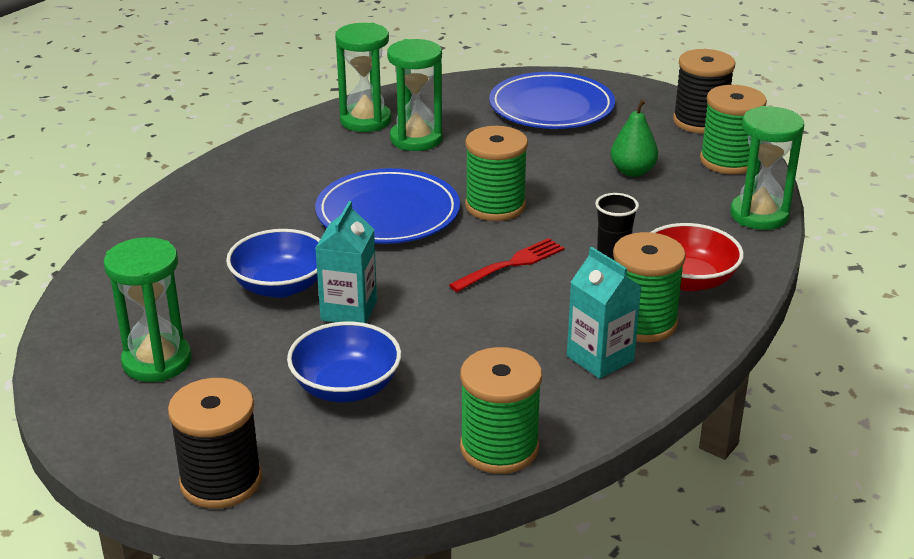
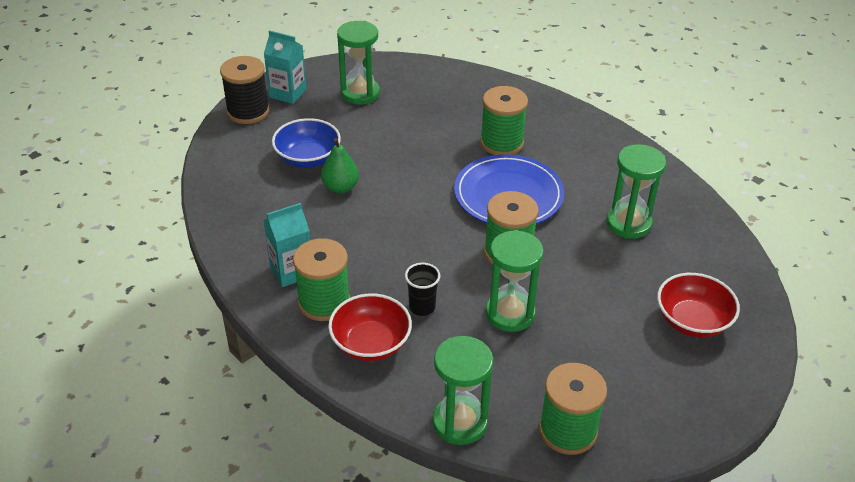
camera: 100 degrees right, 10 degrees up
blue bowl [226,229,320,298] -> none
turquoise carton [315,201,377,323] -> turquoise carton moved to [264,30,306,104]
green hourglass [335,23,391,132] -> green hourglass moved to [485,230,544,332]
red fork [449,238,564,292] -> none
green spool [460,347,542,474] -> green spool moved to [480,86,528,155]
blue plate [489,72,615,129] -> red bowl [657,273,740,338]
green pear [610,99,658,177] -> green pear moved to [321,138,359,193]
black spool [673,49,735,134] -> none

